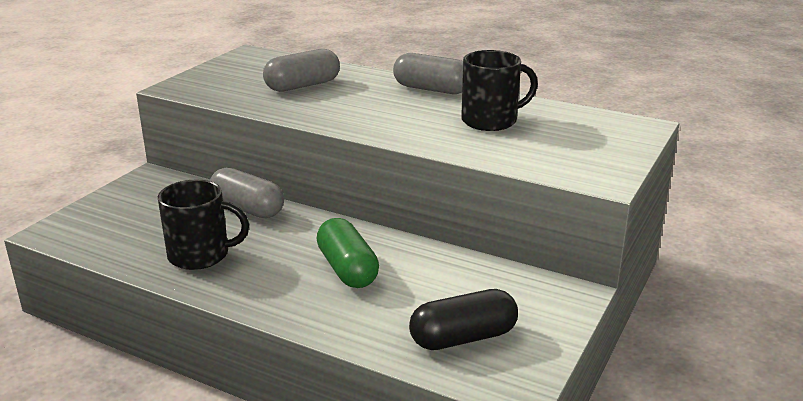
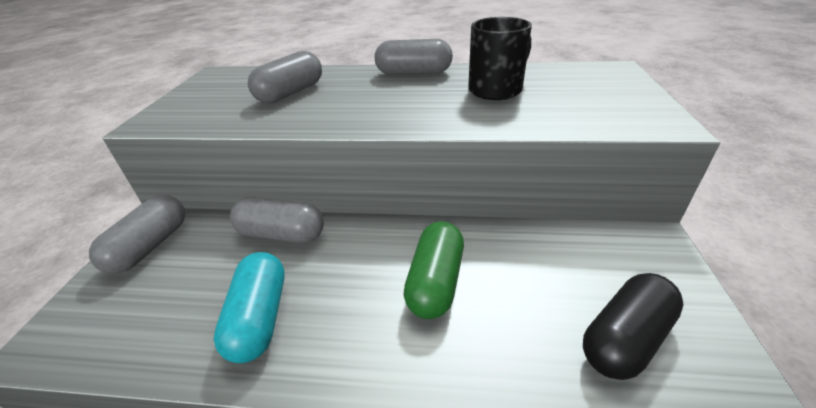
camera: 20 degrees left, 10 degrees up
black mug [158,180,249,270] -> turquoise capsule [213,252,285,363]
green capsule [317,218,379,288] -> green capsule turned 60 degrees clockwise [403,221,464,319]
none -> grey capsule [89,195,185,273]

